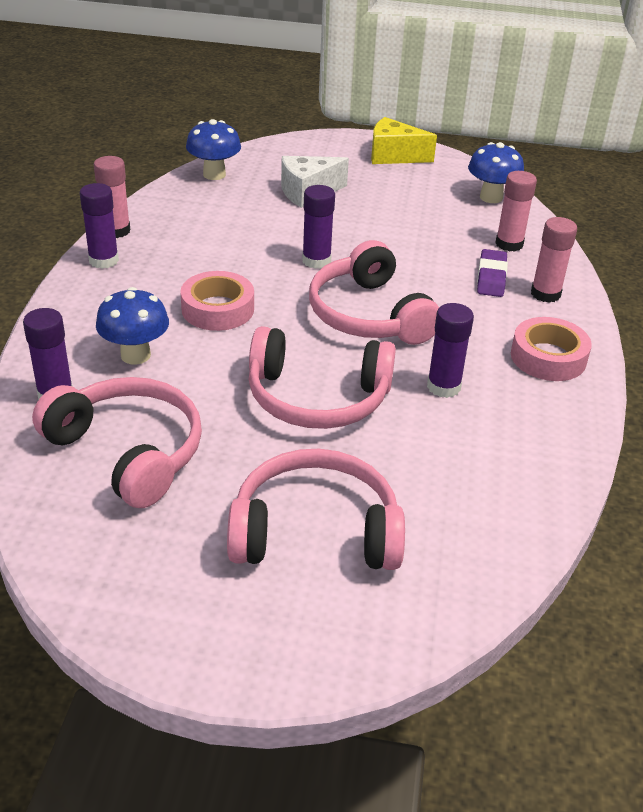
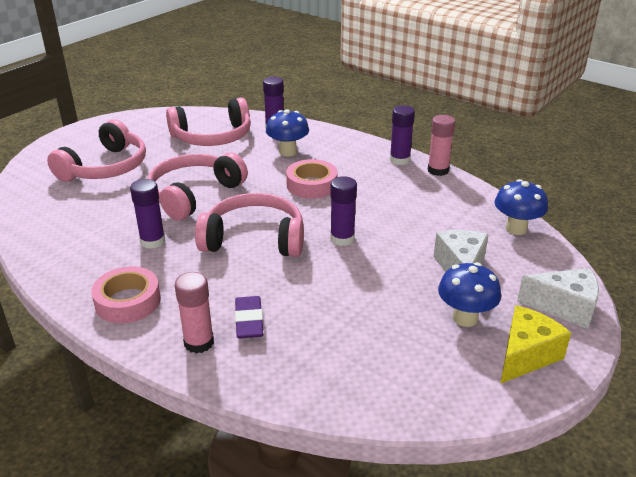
camera: 120 degrees right, 5 degrees down
blue mushroom [468,142,524,203] -> blue mushroom moved to [438,262,501,327]
purple eraser [477,249,508,297] -> purple eraser turned 45 degrees clockwise [235,296,263,339]
pink glue stick [495,171,537,252] -> none
none -> white cheese [517,268,599,329]

